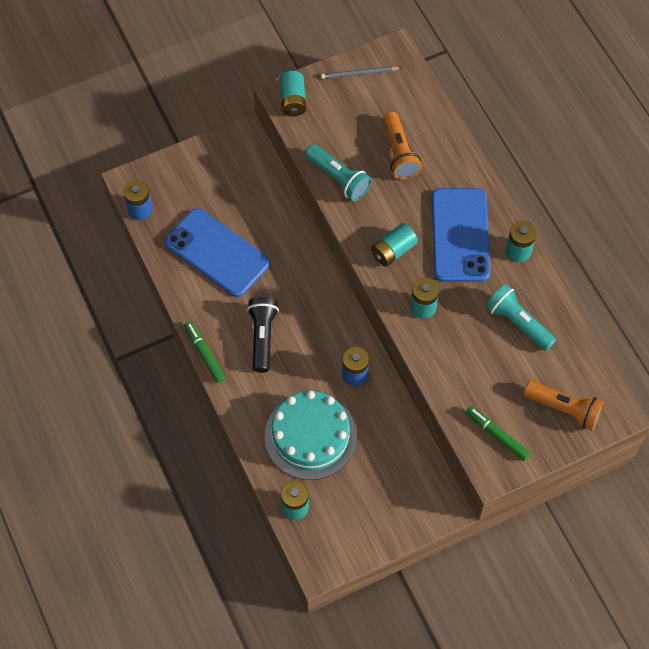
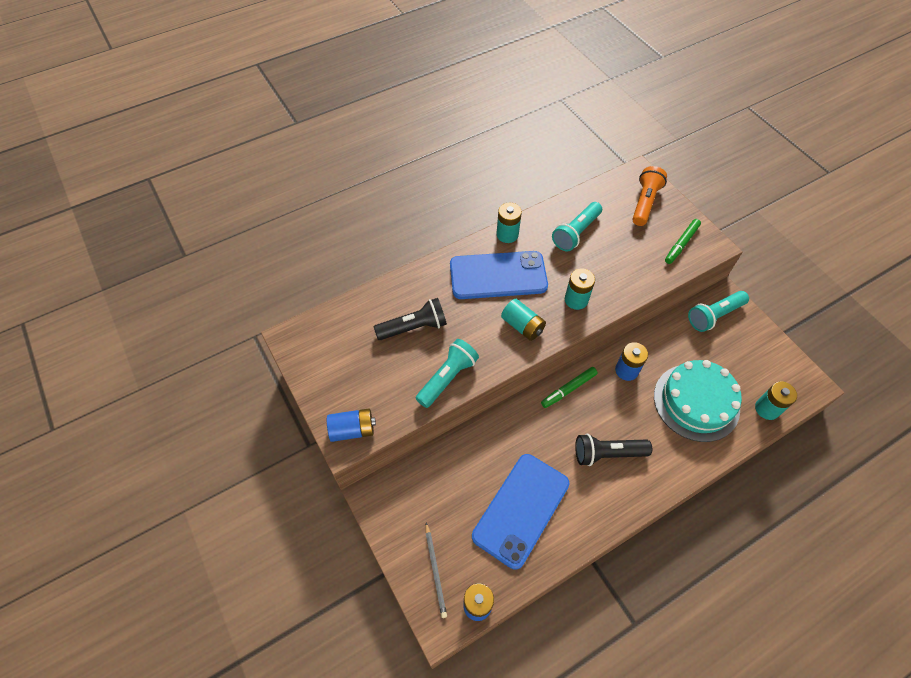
camera: 95 degrees left, 5 degrees down
green marker [184,321,225,383] -> green marker moved to [541,367,598,408]
turquoise battery [279,71,306,117] -> blue battery [327,409,376,442]
grey pencil [321,66,401,79] -> grey pencil moved to [425,523,447,618]
orange flashlight [383,112,422,180] -> black flashlight [374,298,447,340]
none -> turquoise flashlight [688,291,749,332]

